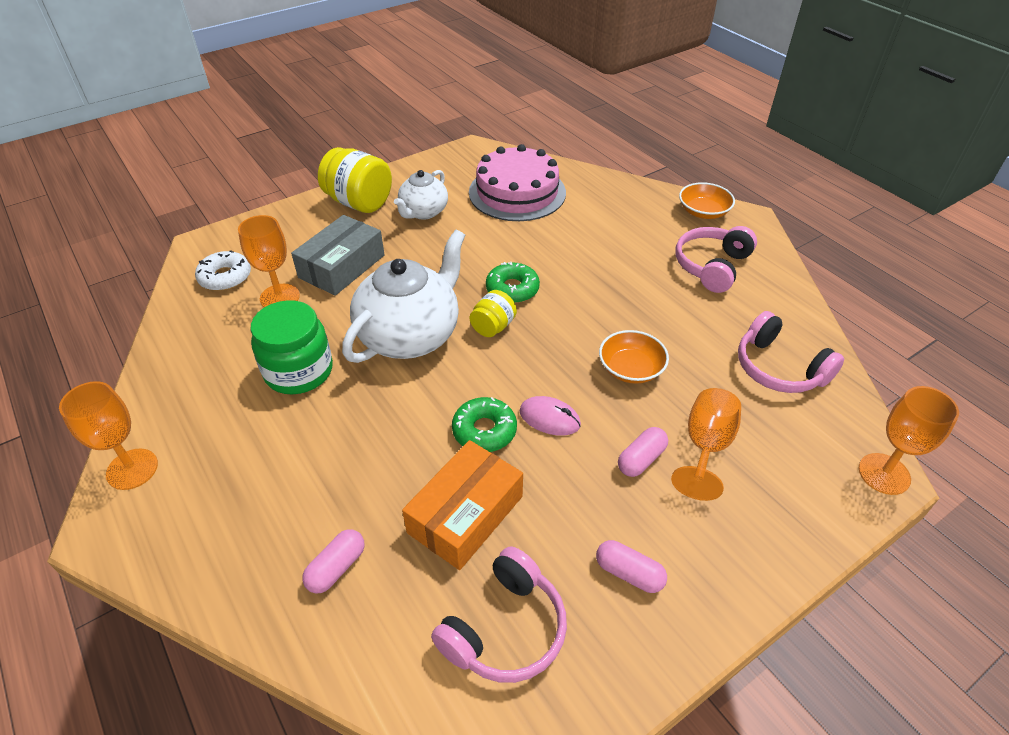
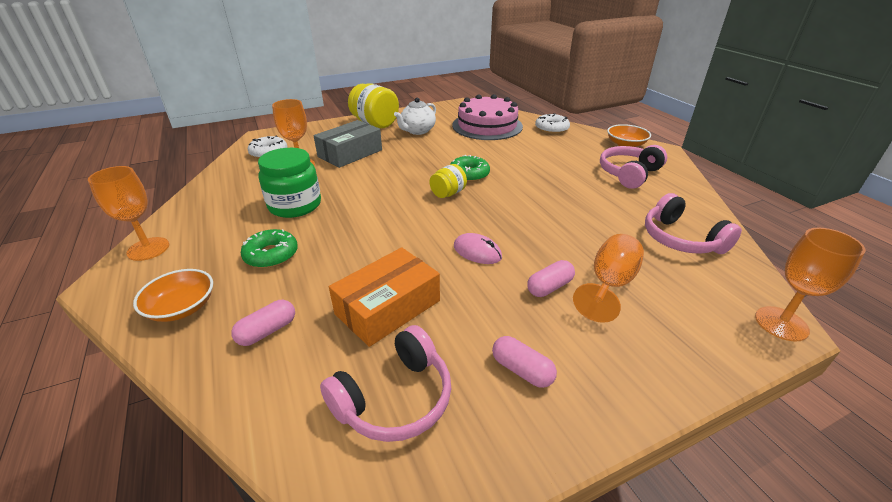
camera: 10 degrees right, 10 degrees down
white teapot [342,229,465,363] -> none
green donut [452,397,517,452] -> green donut moved to [241,229,298,268]
orange bowl [599,330,669,384] -> orange bowl moved to [133,269,213,322]
none -> white donut [535,113,570,134]

